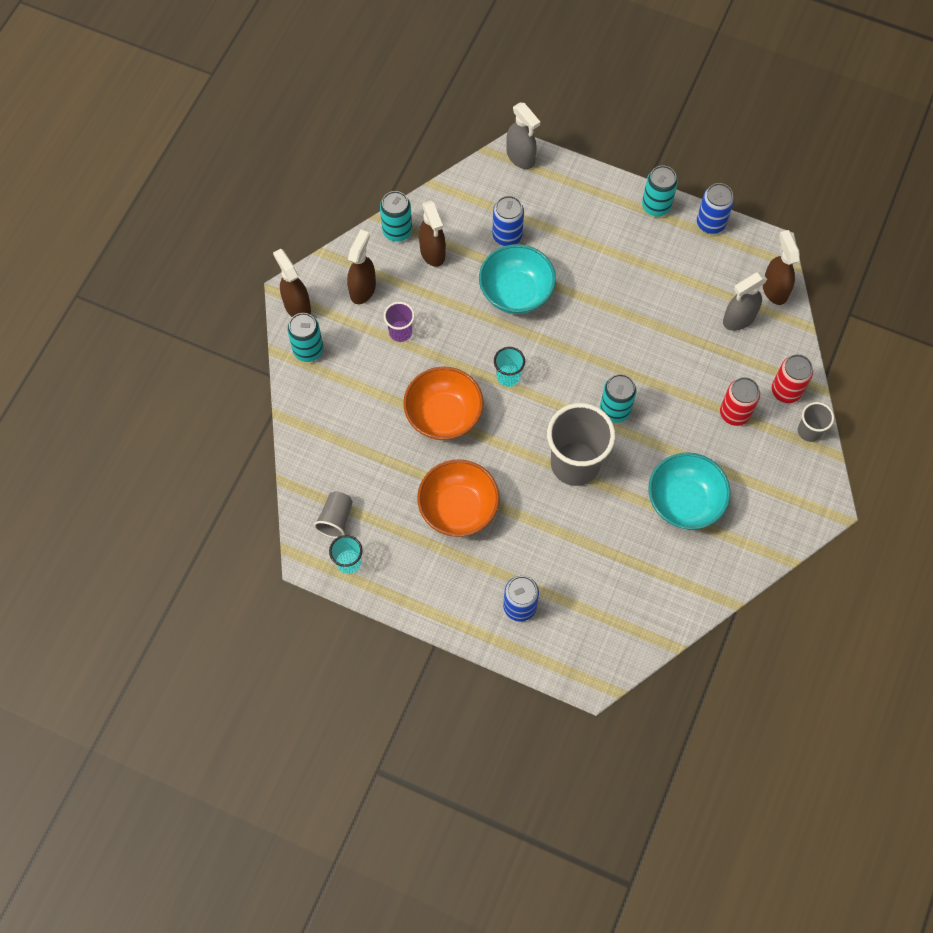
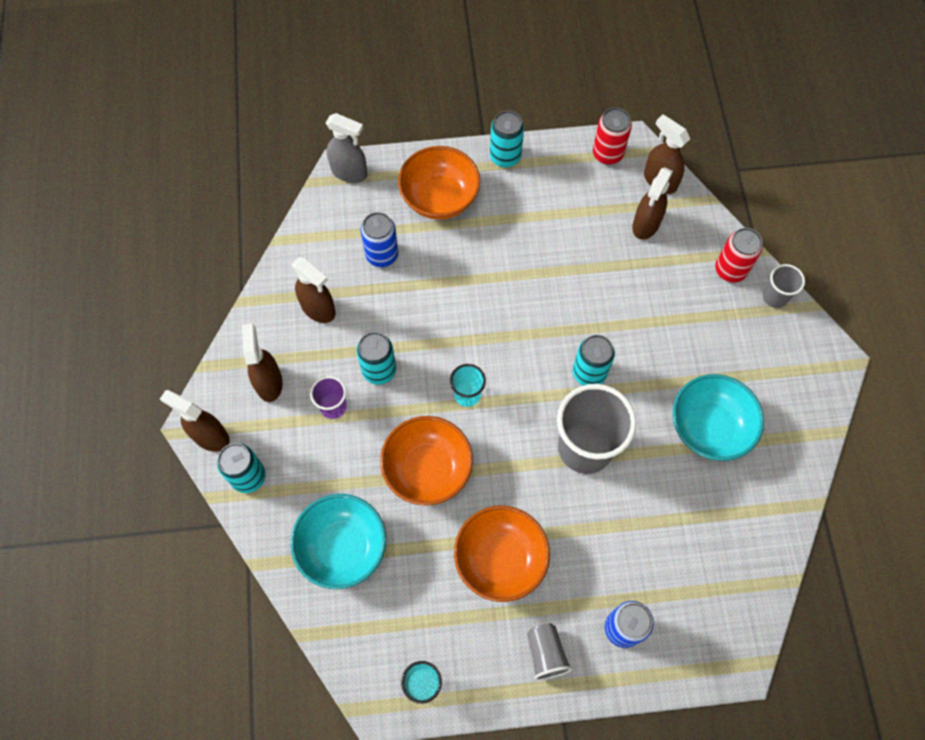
camera: 30 degrees left, 0 degrees up
grey cup [314,491,353,538] -> grey cup moved to [527,624,572,680]
turquoise can [380,191,412,242] -> turquoise can moved to [356,332,396,385]
turquoise bowl [479,244,556,314] -> turquoise bowl moved to [290,494,386,589]
blue can [697,183,734,234] -> none
red can [720,377,760,426] -> red can moved to [593,108,632,165]
grey spray bottle [723,272,767,331] -> brown spray bottle [632,167,673,239]
none -> orange bowl [398,146,481,220]

